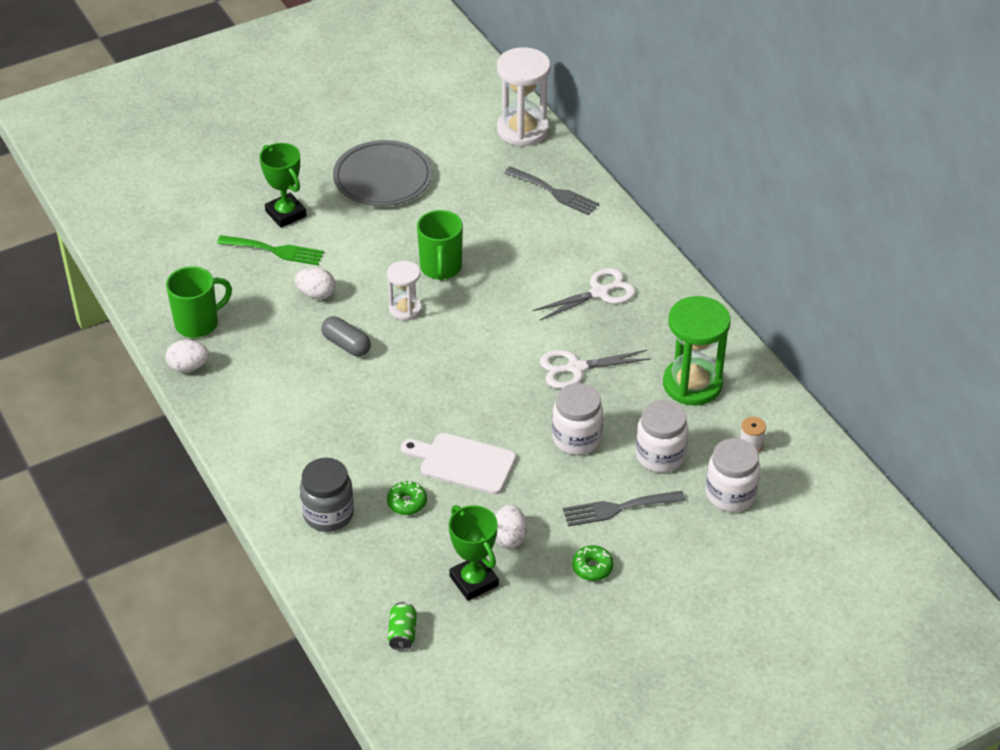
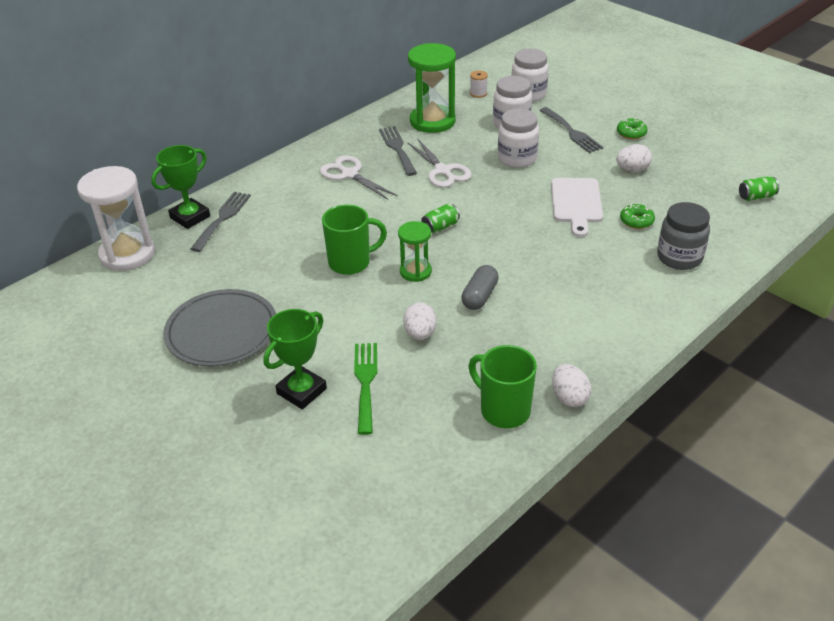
camera: 105 degrees left, 5 degrees down
white hourglass [387,261,422,320] -> green hourglass [398,221,432,282]
green trophy [449,505,499,601] -> green trophy moved to [151,145,210,229]
none -> grey fork [379,126,417,176]
none -> green can [421,204,460,233]

